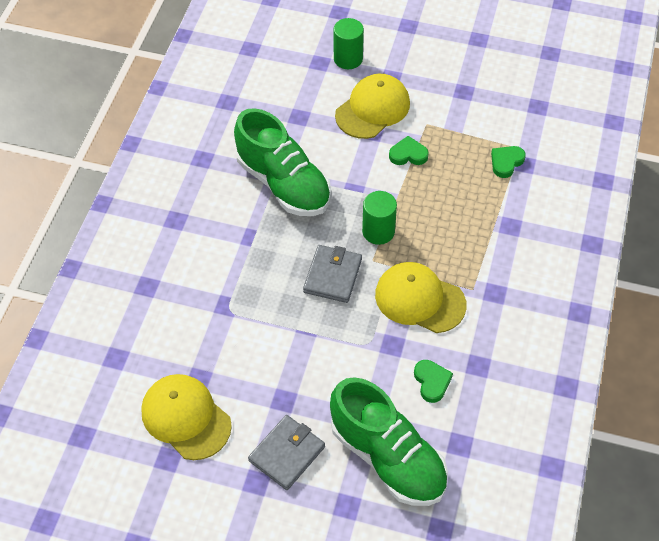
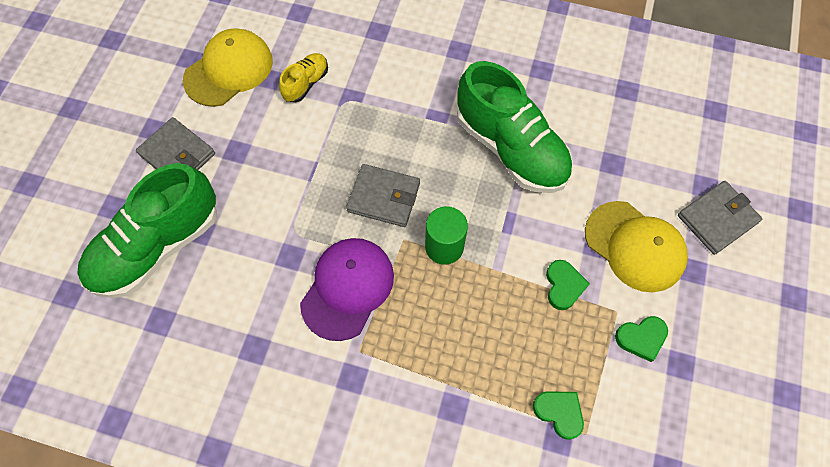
camera: 90 degrees right, 10 degrees up
green shoe [234,108,331,216] -> green shoe turned 90 degrees counterclockwise [457,61,573,193]
green cylinder [334,18,364,69] -> grey wallet [678,181,762,255]
yellow cap [375,262,467,333] -> purple cap [300,238,394,341]
green heart [414,360,453,403] -> green heart moved to [615,316,668,362]
none -> yellow shoe [279,53,328,102]

